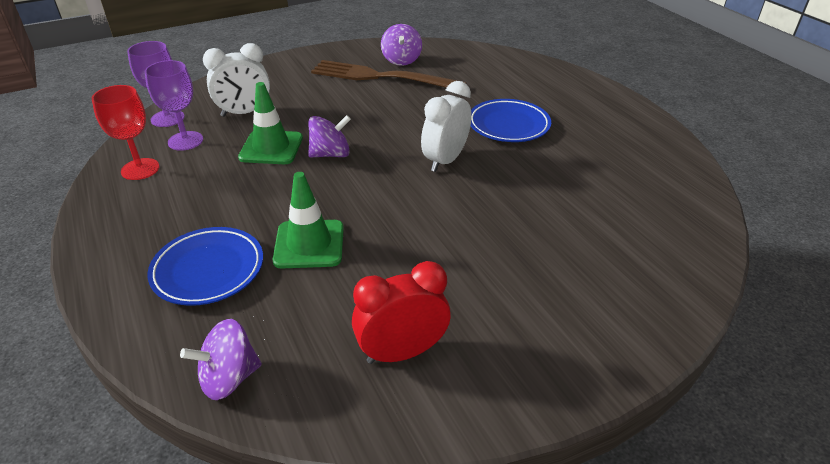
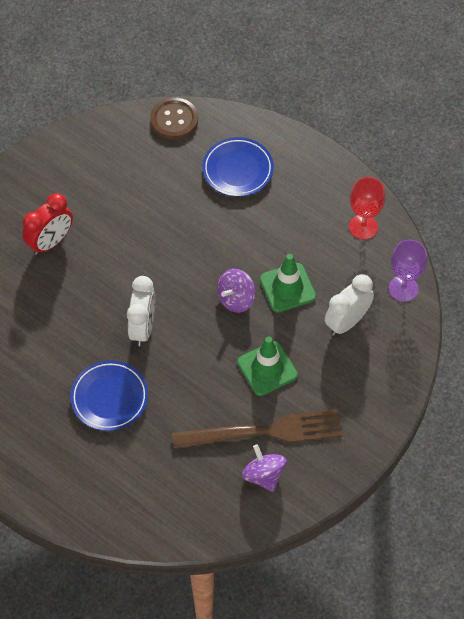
camera: 155 degrees right, 20 degrees up
purple goblet [145,60,203,151] -> none
purple spinning top [180,319,262,400] -> brown button [150,98,198,140]
green traffic cone [273,172,344,268] -> green traffic cone moved to [237,336,298,396]
red clock [352,261,451,364] -> red clock moved to [22,193,73,255]

